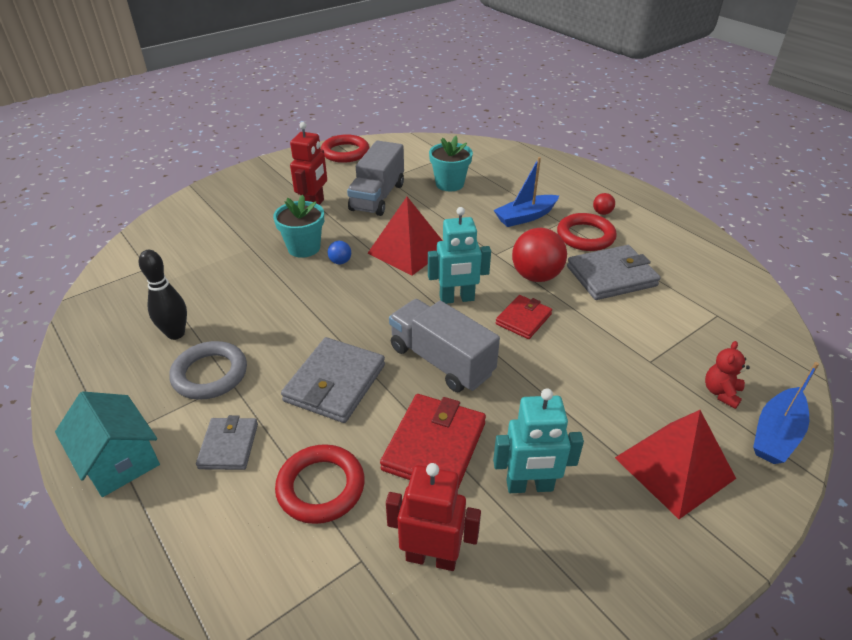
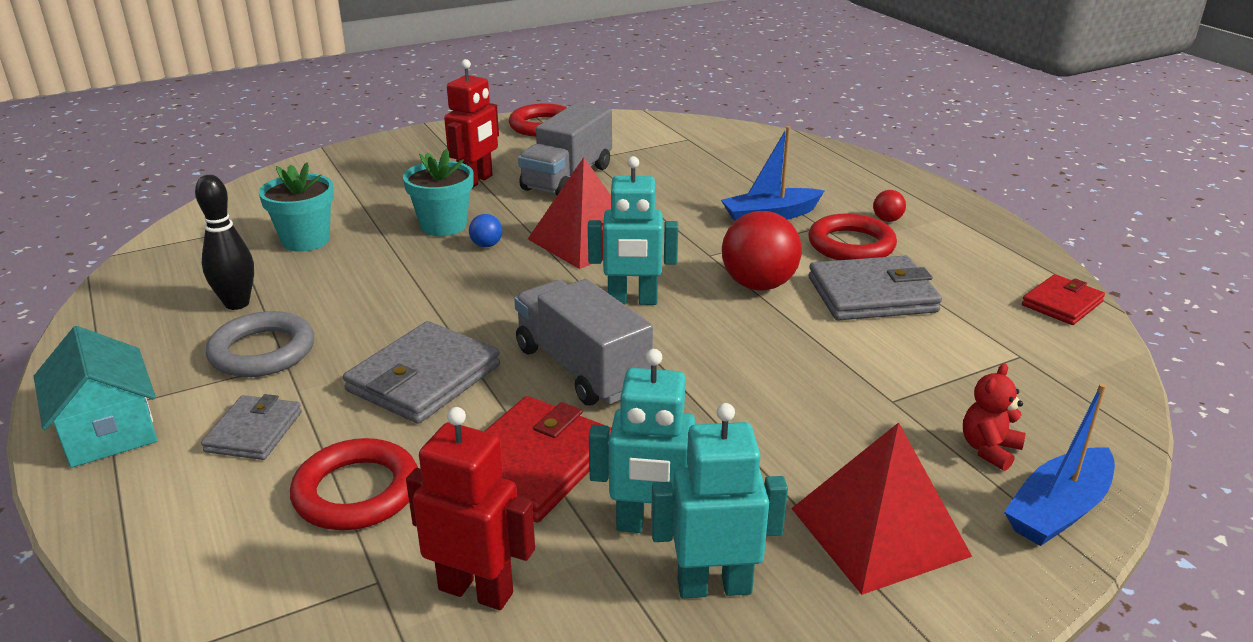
camera: 10 degrees right, 10 degrees down
turquoise flower pot [429,136,473,191] -> turquoise flower pot moved to [259,162,334,252]
red wallet [496,295,552,339] -> red wallet moved to [1022,274,1105,325]
none -> turquoise robot [651,403,788,598]

